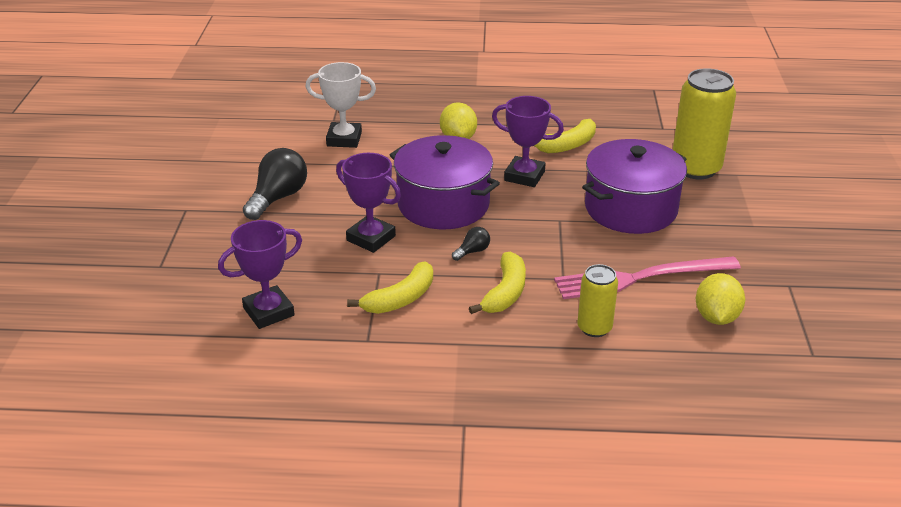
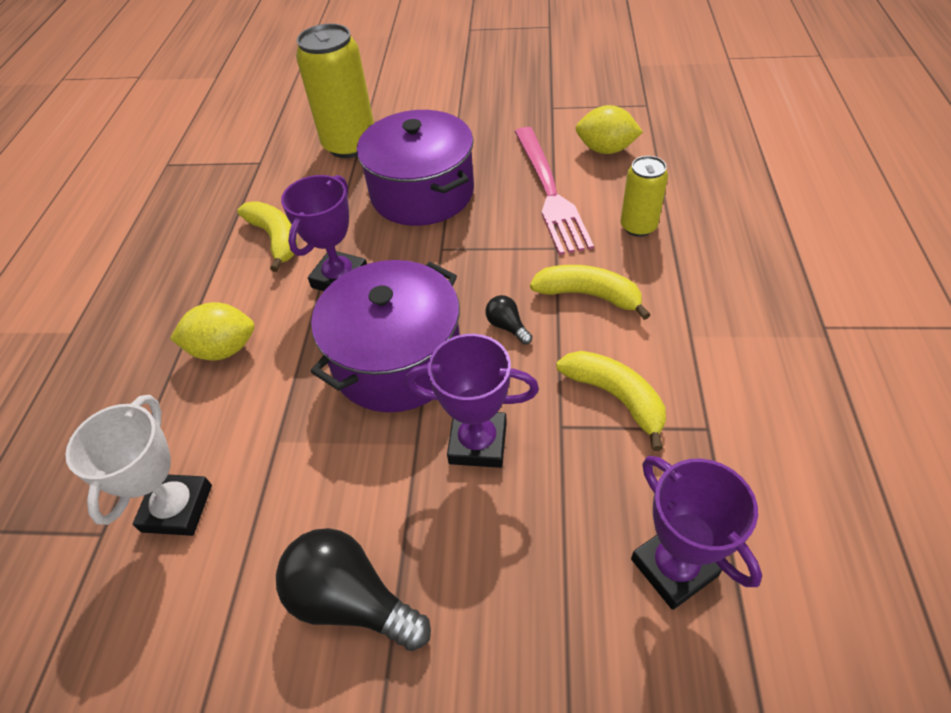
camera: 85 degrees left, 15 degrees up
purple trophy [336,153,401,253] -> purple trophy turned 60 degrees clockwise [406,334,539,468]

